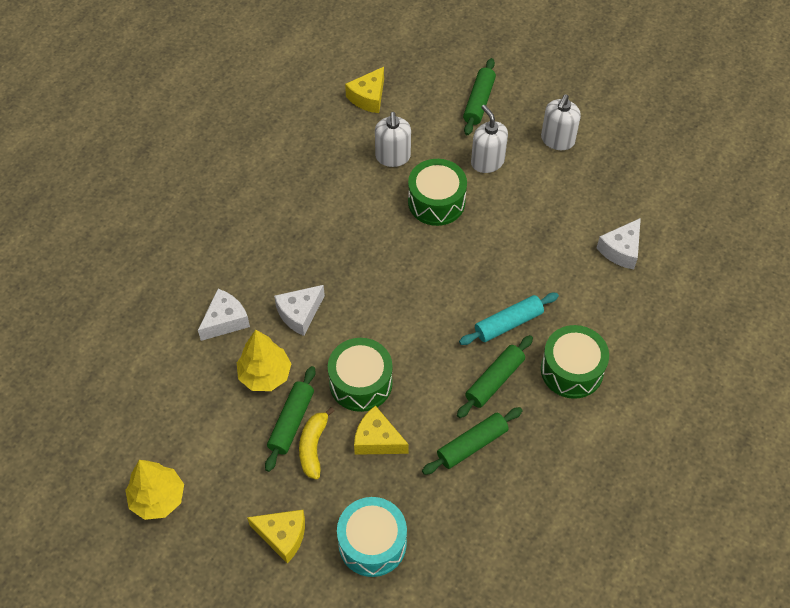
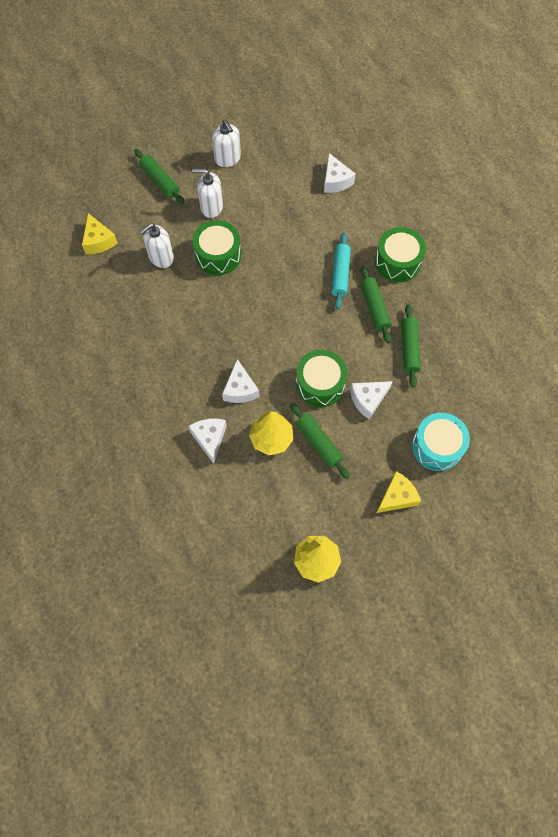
camera: 55 degrees left, 10 degrees up
yellow banana [299,407,334,479] -> none
yellow cheese [354,406,409,455] -> white cheese [350,381,393,419]
white soap dispenser [375,112,411,167] -> white soap dispenser turned 105 degrees clockwise [140,223,174,268]

